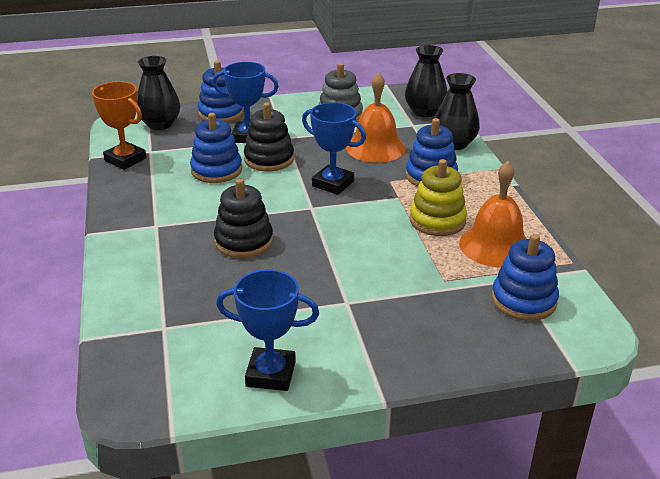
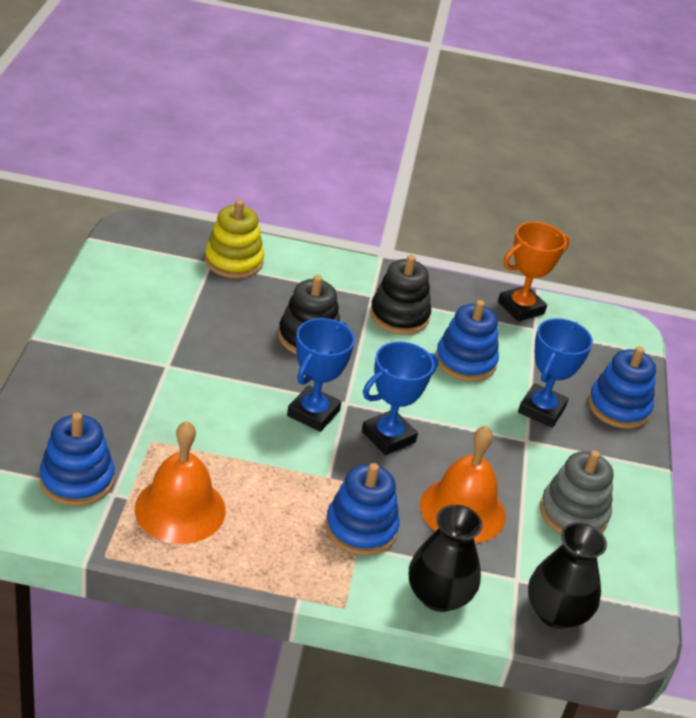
camera: 105 degrees right, 5 degrees up
black vase [137,56,180,130] -> none
blue trophy [216,269,319,391] -> blue trophy moved to [287,318,355,432]
black stacking toy [244,103,294,171] -> black stacking toy moved to [370,255,431,335]
yellow stacking toy [410,159,467,236] -> yellow stacking toy moved to [205,200,264,279]

